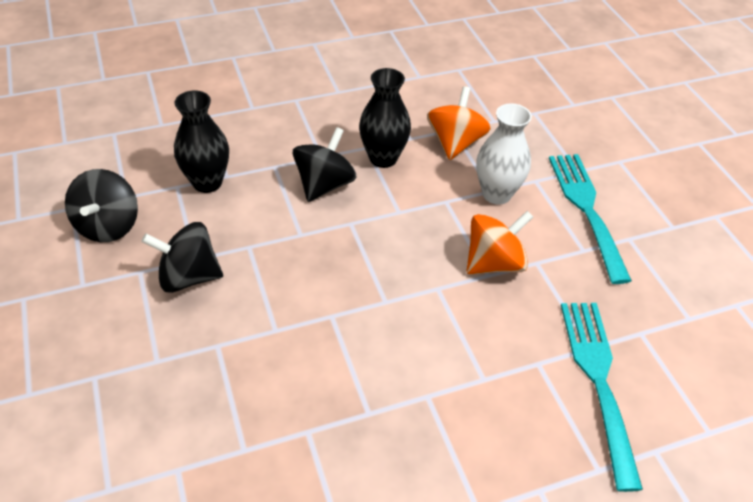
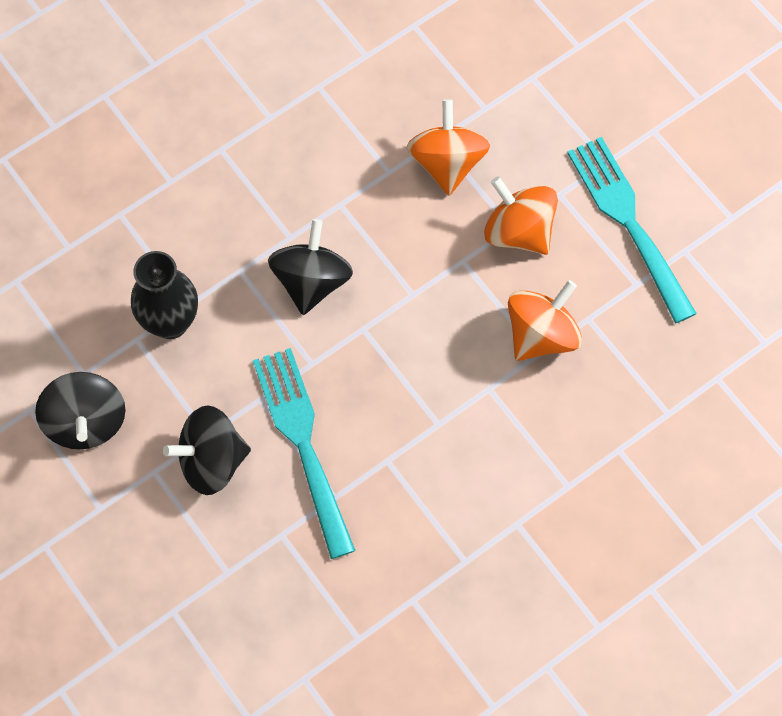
camera: 15 degrees left, 20 degrees up
black vase [359,68,411,168] -> none
white vase [477,103,532,205] -> orange spinning top [484,176,558,255]
turquoise fork [561,303,643,492] -> turquoise fork moved to [253,348,355,559]

